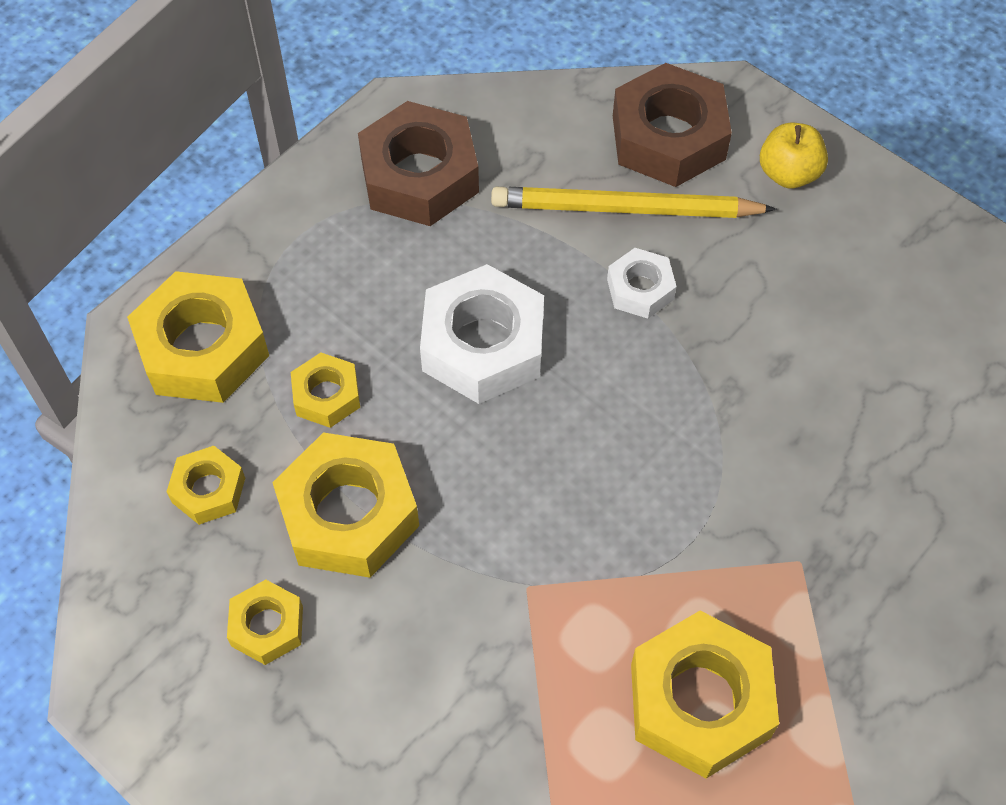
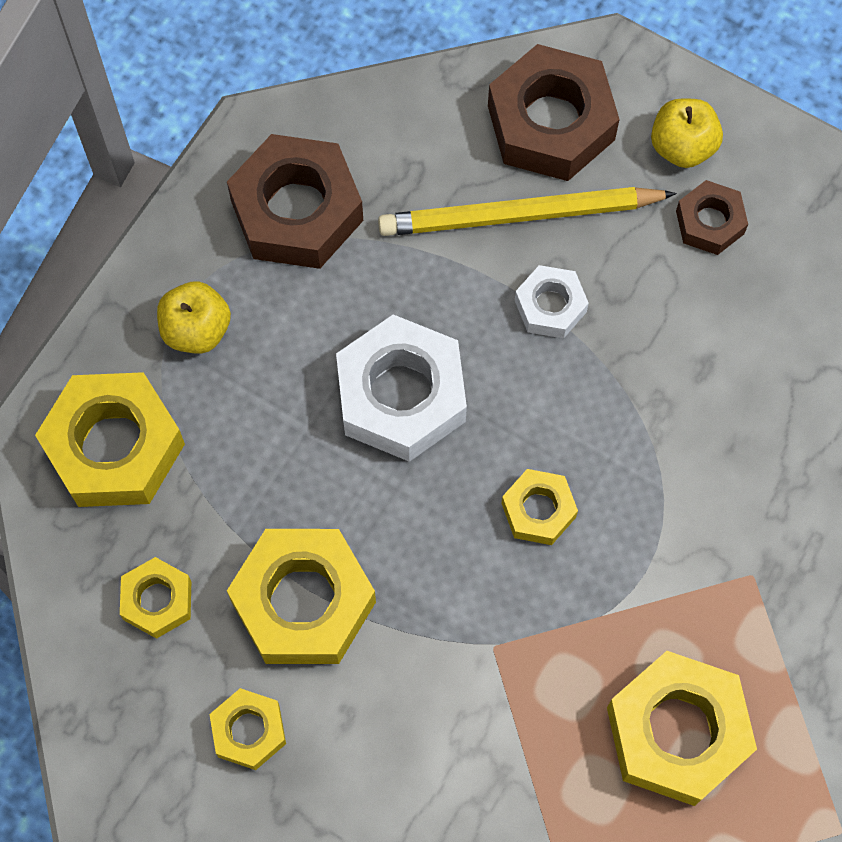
camera: 10 degrees left, 10 degrees up
yellow nut [291,353,360,428] -> yellow nut moved to [501,469,578,545]
none -> yellow apple [157,282,231,353]
none -> brown nut [676,180,748,255]

